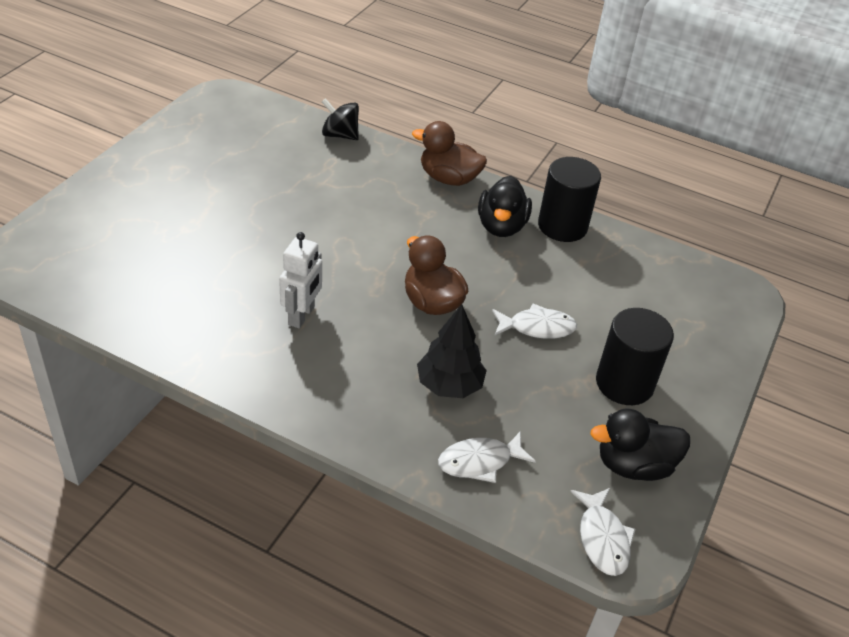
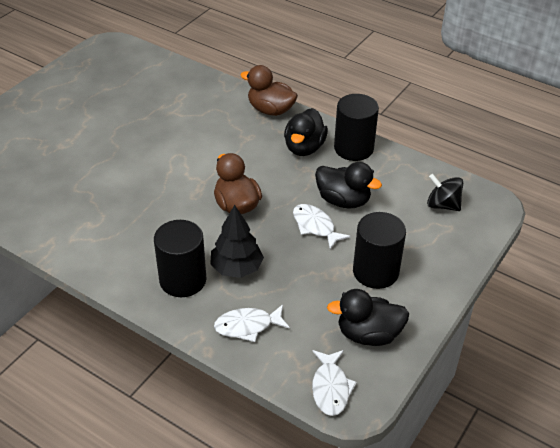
camera: 10 degrees right, 0 degrees up
white robot [279,232,322,328] -> none
black spinning top [322,98,359,140] -> black spinning top moved to [427,174,463,211]
white fish [492,304,577,339] -> white fish turned 135 degrees counterclockwise [293,204,351,249]
none -> black cylinder [154,220,206,297]
none -> black duck [315,162,382,209]

